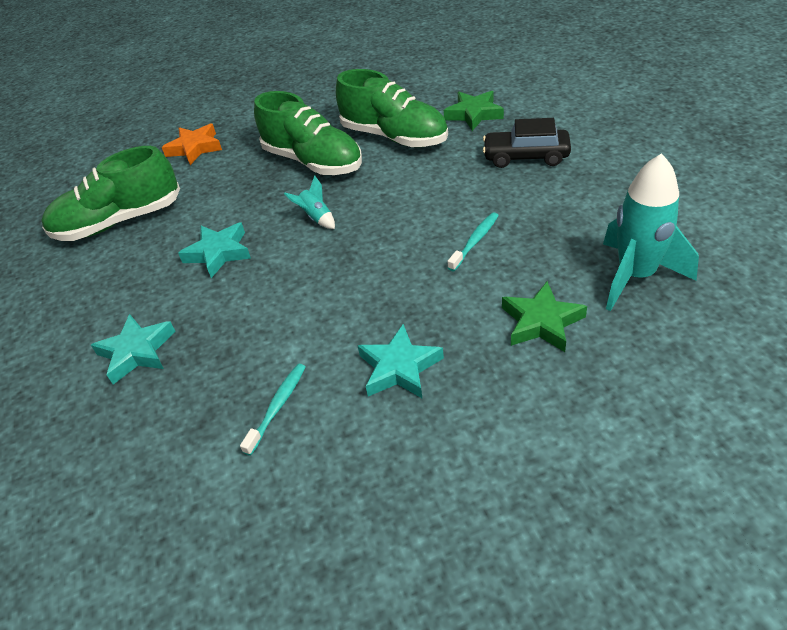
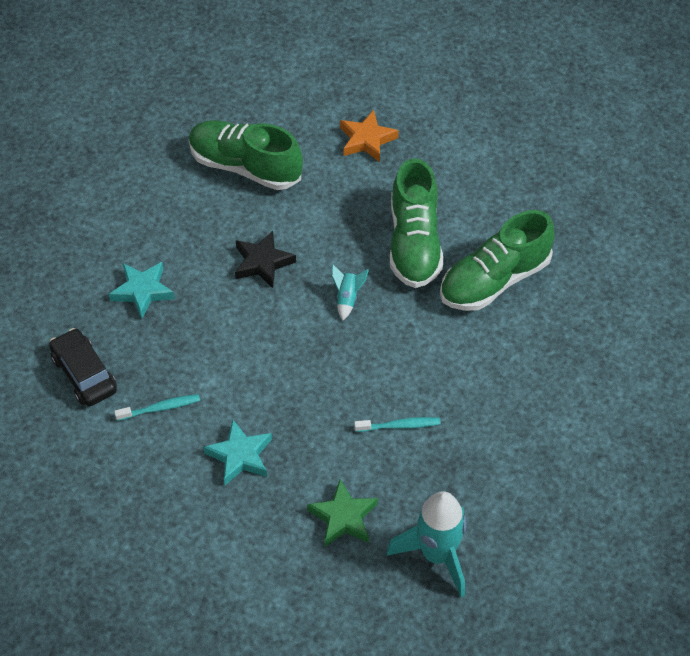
camera: 45 degrees right, 10 degrees up
turquoise star [178,223,251,278] -> black star [235,231,296,288]
green shoe [336,69,448,147] -> green shoe turned 60 degrees clockwise [440,210,555,311]
green star [444,91,504,131] -> none
black car [483,118,571,168] -> black car moved to [49,328,117,406]

